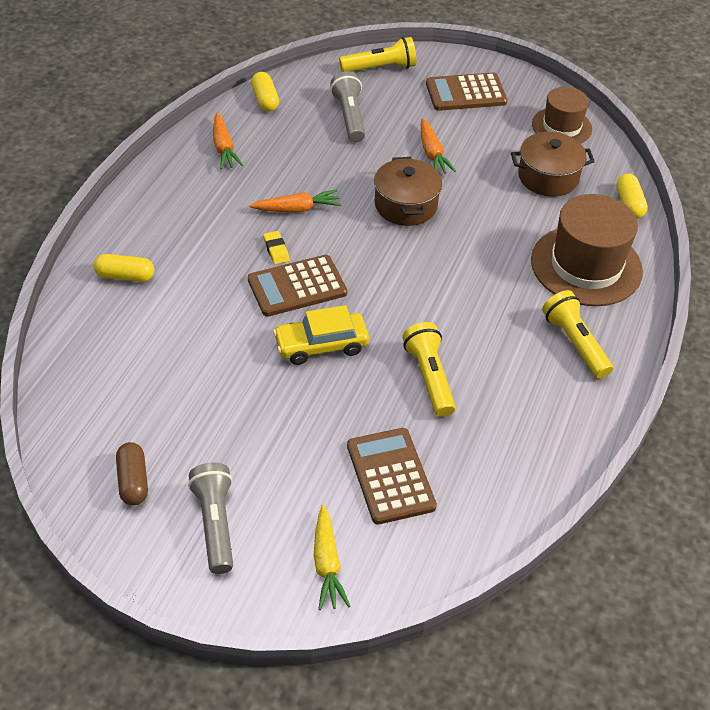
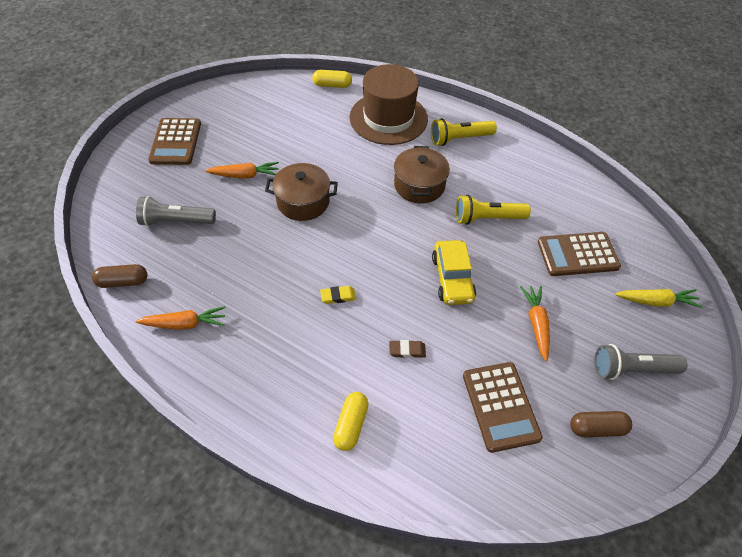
camera: 80 degrees left, 5 degrees up
brown calculator [248,255,347,317] -> brown calculator moved to [463,362,543,453]
orange carrot [249,189,341,213] -> orange carrot moved to [520,286,550,361]
yellow capsule [251,72,279,111] -> brown capsule [92,264,147,288]
yellow flashlight [339,37,416,72] -> none
brown pot [511,132,595,197] -> brown pot moved to [394,146,450,203]
brown hat [532,87,592,144] -> none
none -> brown eraser [389,340,426,358]

